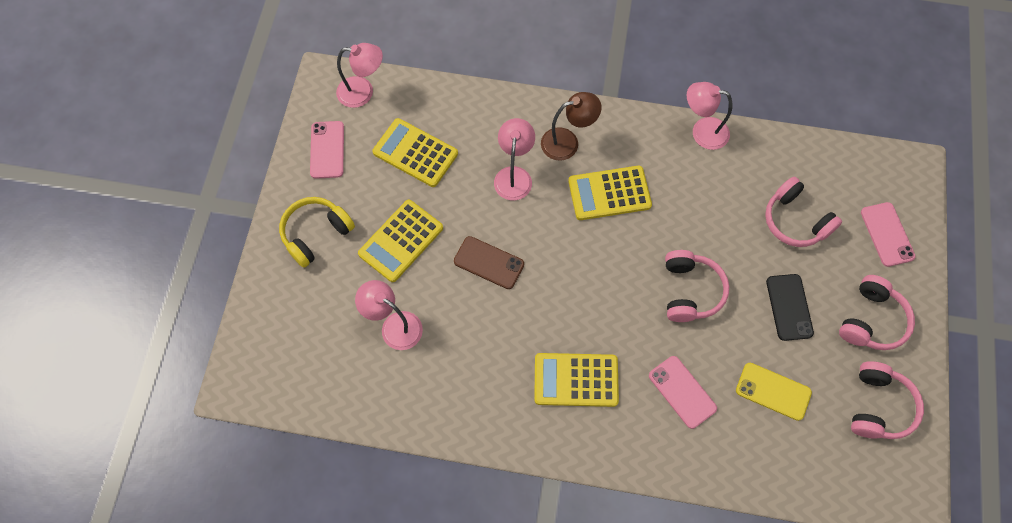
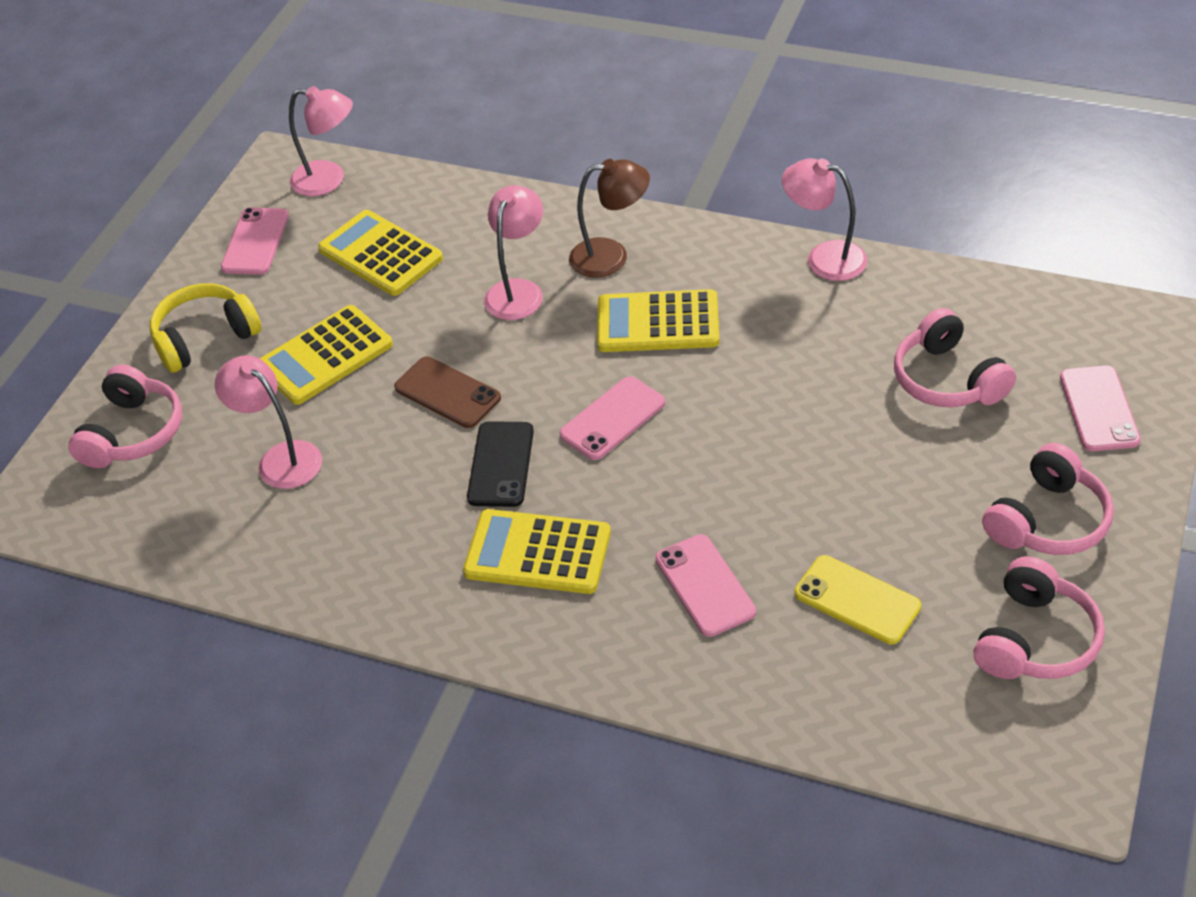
camera: 15 degrees right, 20 degrees down
pink headphones [665,250,729,322] -> pink headphones moved to [68,365,182,468]
black phone [766,274,814,341] -> black phone moved to [467,421,534,507]
none -> pink phone [560,376,665,460]

